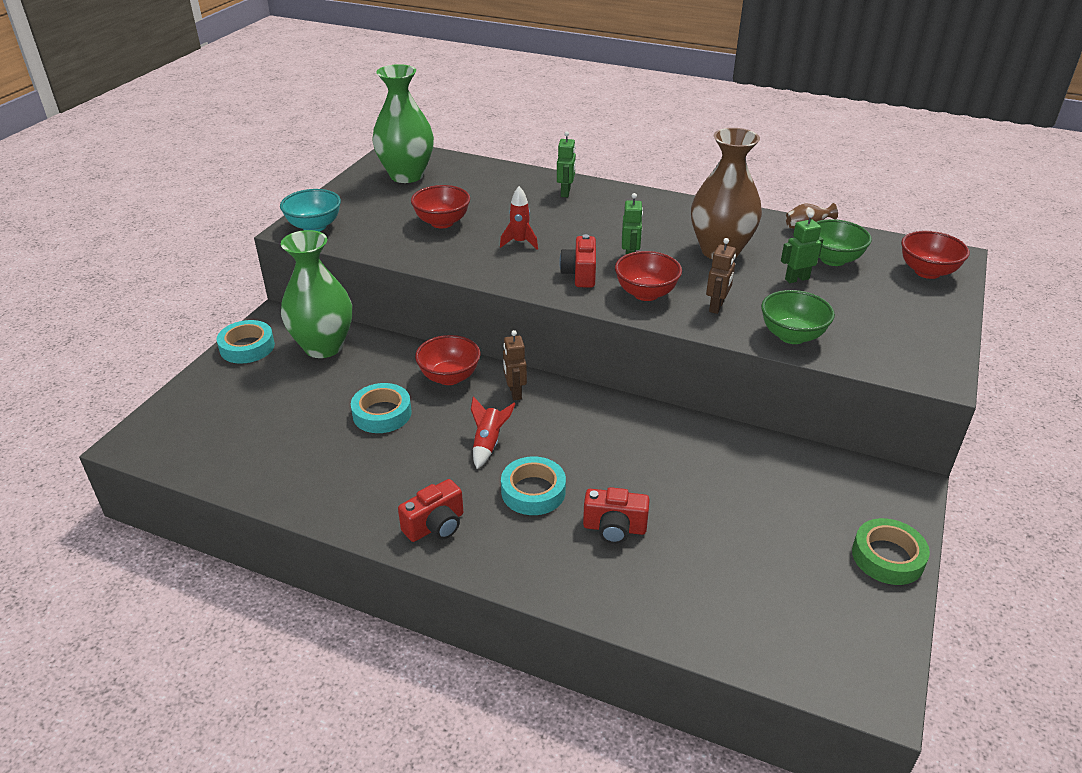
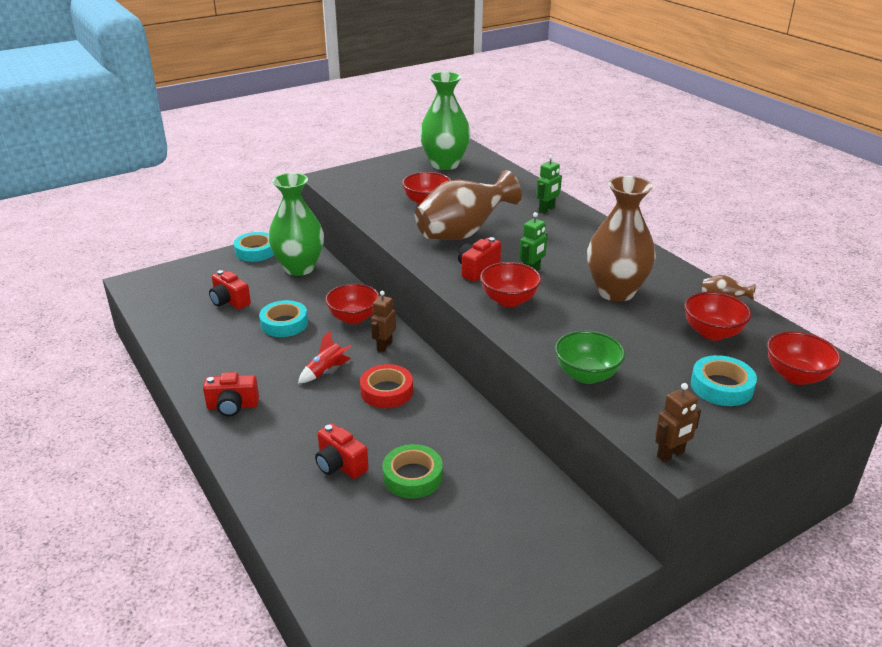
camera: 35 degrees right, 5 degrees down
turquoise bowl [280,189,341,232] -> none
red rocket [500,186,538,249] -> brown vase [415,170,522,240]
turquoise tape [501,456,566,515] -> turquoise tape moved to [691,355,757,406]
brown robot [706,238,736,314] -> brown robot moved to [655,383,701,462]
green robot [781,212,823,283] -> none
green bowl [816,219,872,266] -> red bowl [684,292,752,341]
green tape [852,518,930,585] -> green tape moved to [382,444,443,499]
none -> red camera [209,270,251,309]
none -> red tape [360,364,413,408]

